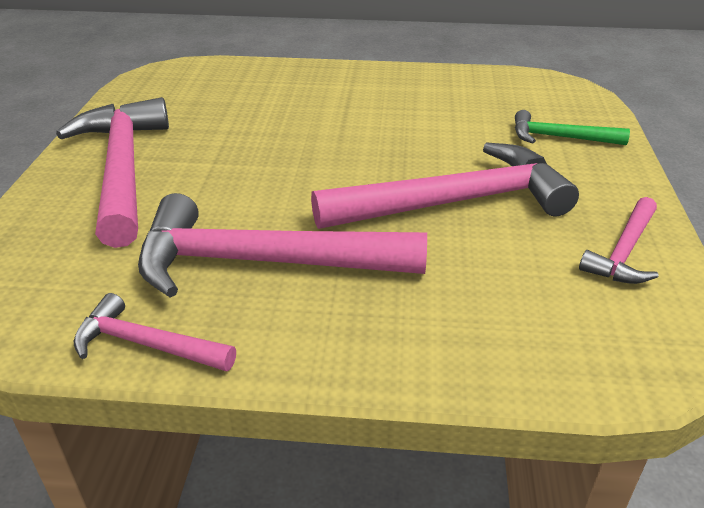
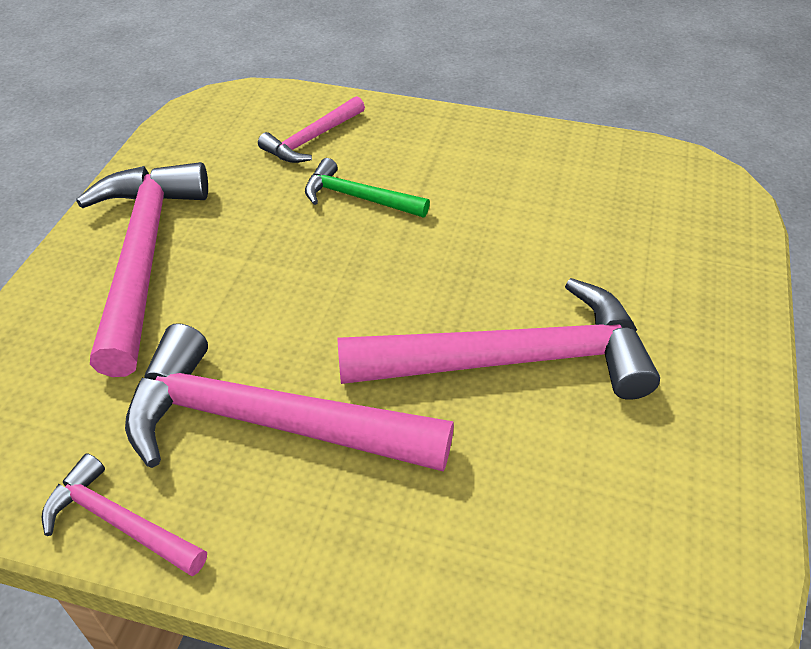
camera: 10 degrees right, 10 degrees up
green hammer [515,110,630,145] -> green hammer moved to [305,158,430,217]
pink hammer [579,197,659,284] -> pink hammer moved to [258,96,365,163]

